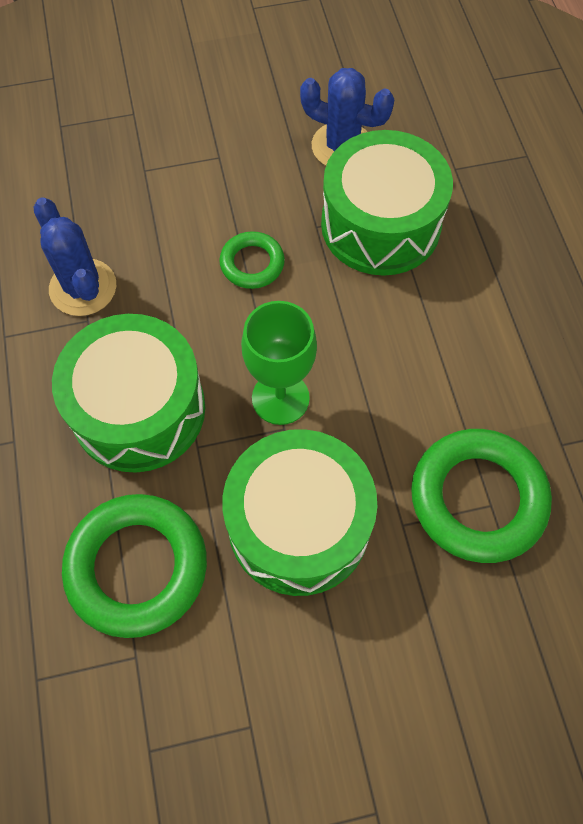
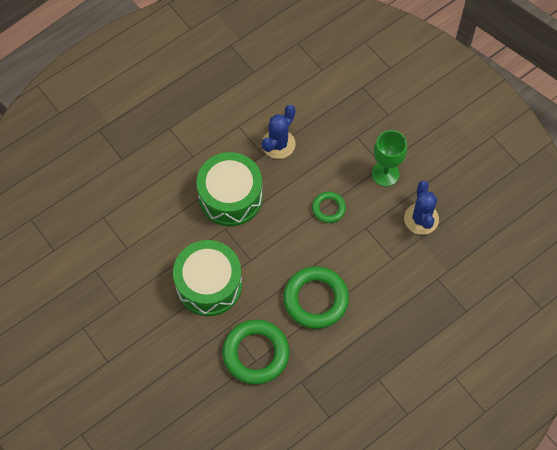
camera: 65 degrees right, 0 degrees up
green ring [62,494,207,638] -> green ring moved to [283,266,349,329]
green goblet [241,301,317,425] -> green goblet moved to [372,130,407,186]
green drum [321,130,453,276] -> none

